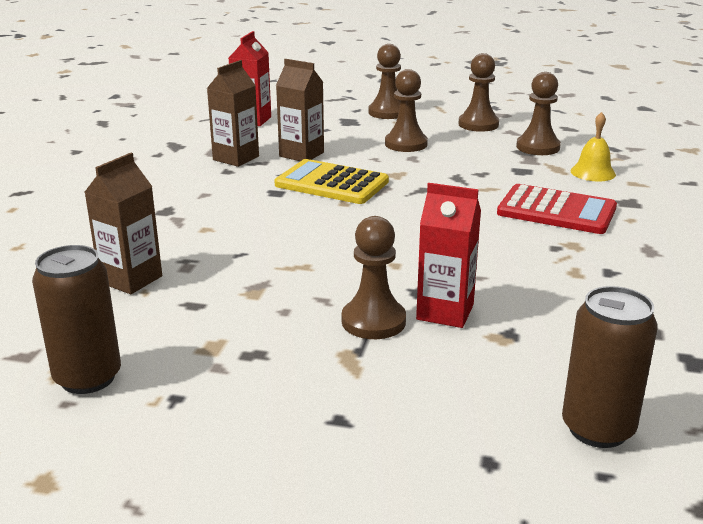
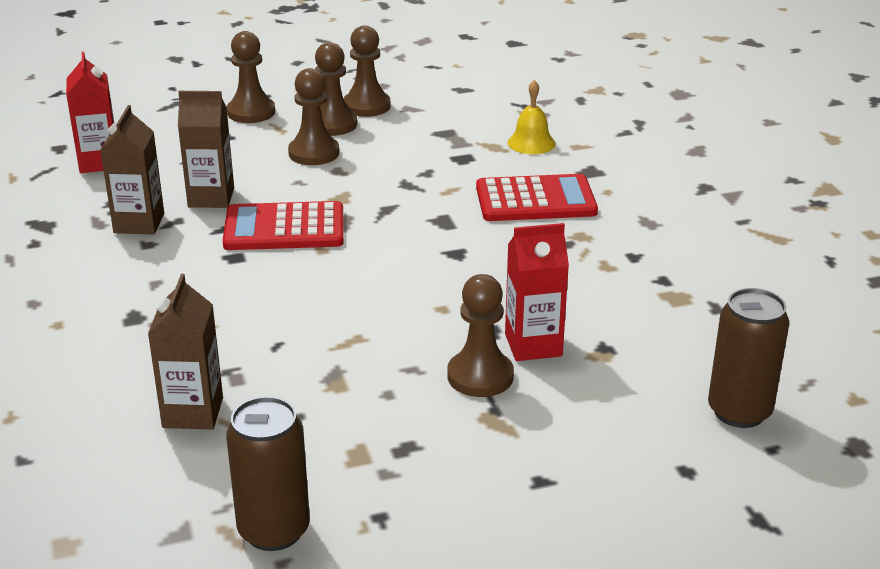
camera: 30 degrees left, 5 degrees up
yellow calculator [274,159,389,204] -> red calculator [223,201,344,250]
brown pawn [516,72,561,155] -> brown pawn moved to [315,42,357,136]

